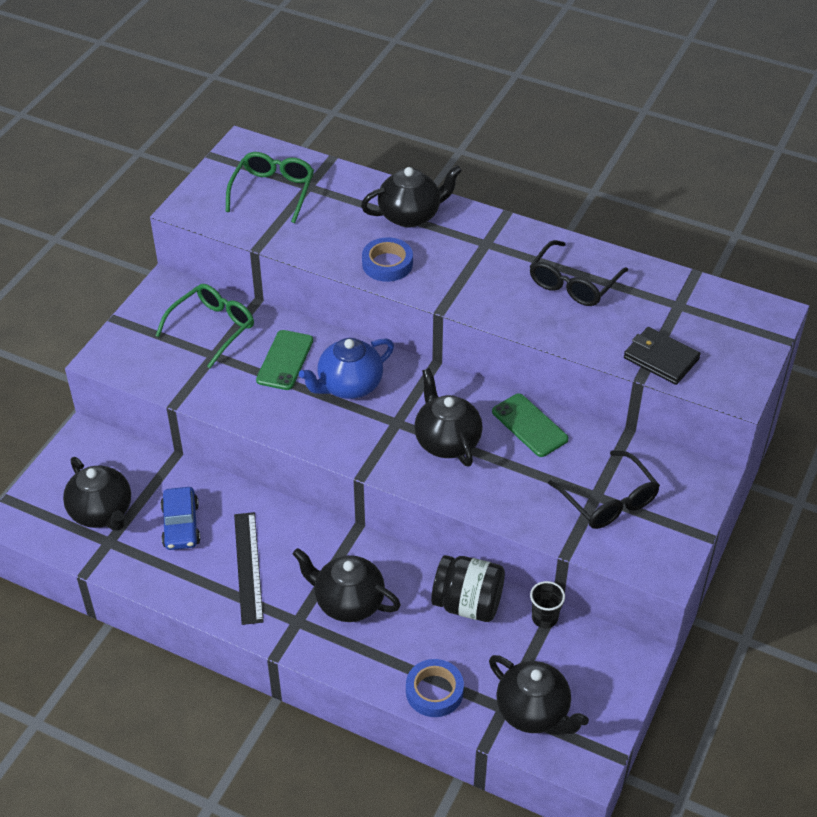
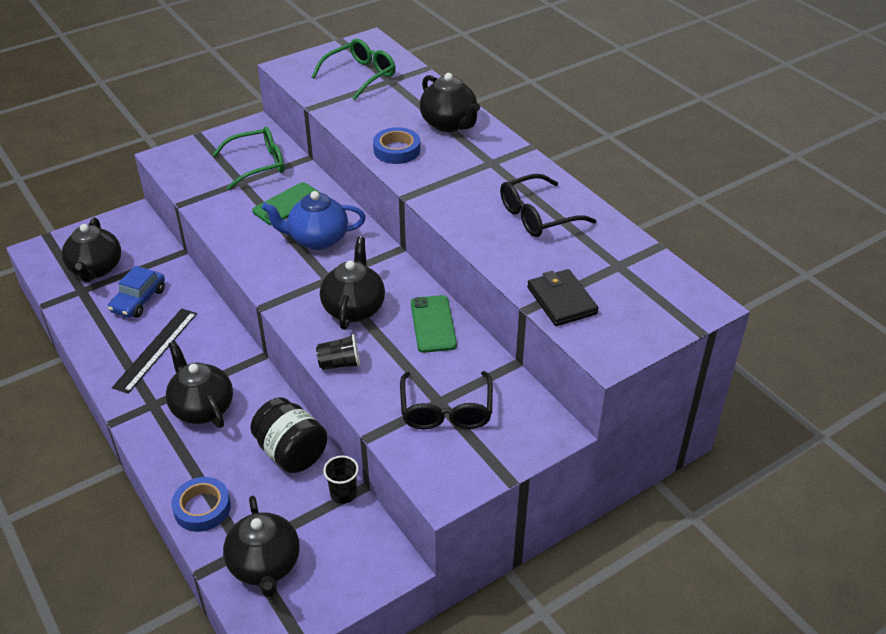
camera: 30 degrees right, 5 degrees down
black teapot [361,165,462,227] -> black teapot turned 45 degrees clockwise [420,73,480,132]
none -> black cup [316,334,360,370]

